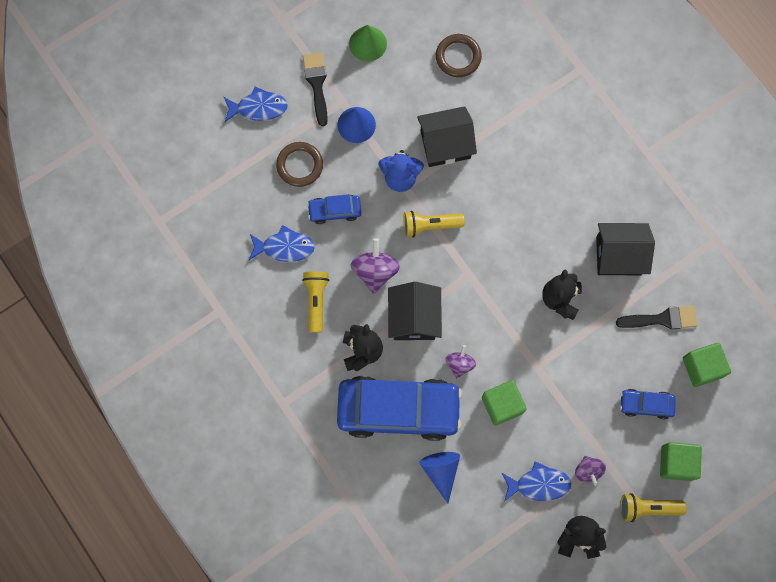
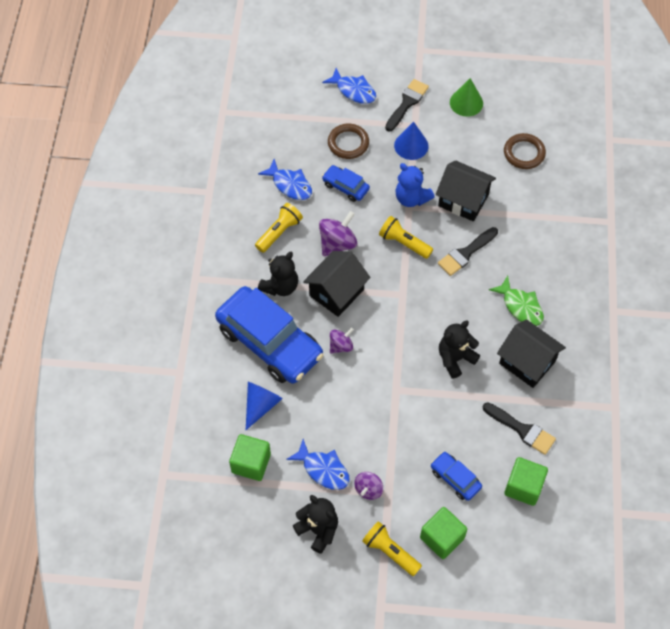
camera: 40 degrees right, 15 degrees down
green cube [482,380,527,426] -> green cube moved to [229,434,271,481]
none -> black brush [438,227,498,276]
none -> green fish [489,276,544,326]

